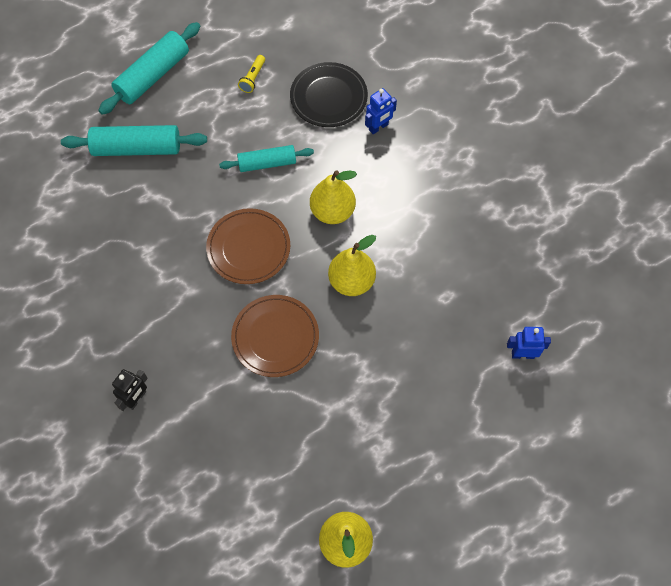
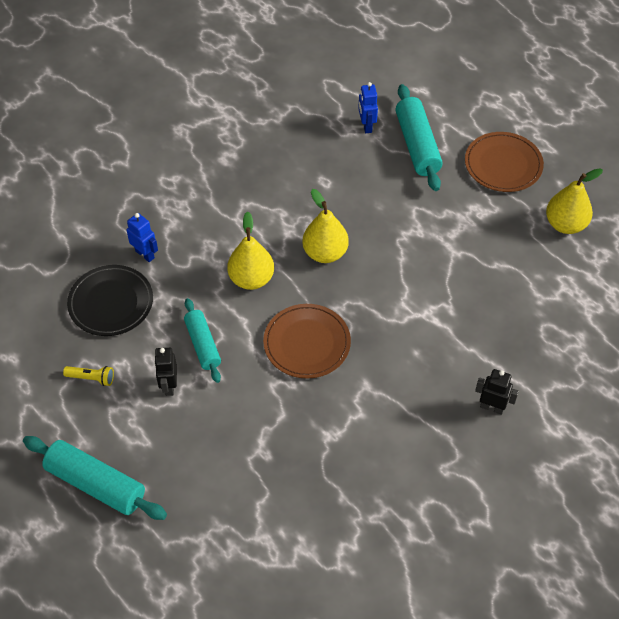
camera: 100 degrees left, 10 degrees down
turquoise rolling pin [61,125,207,156] -> turquoise rolling pin moved to [395,84,443,191]
brown plate [231,295,319,377] -> brown plate moved to [465,132,544,192]
none -> black robot [154,348,177,396]

